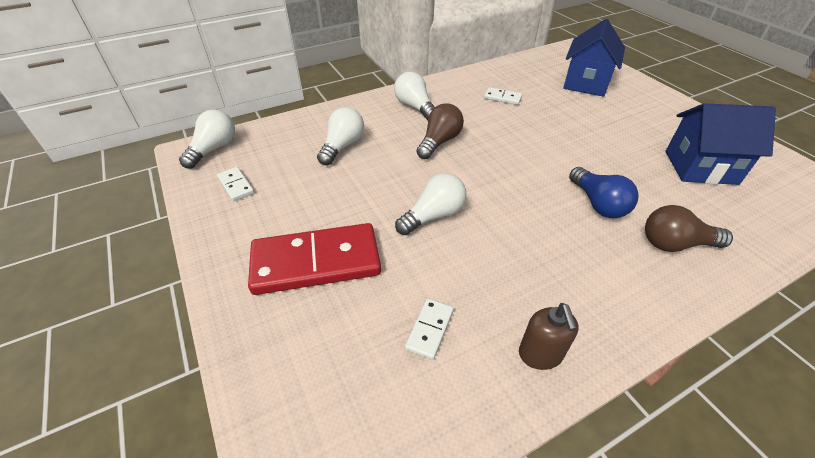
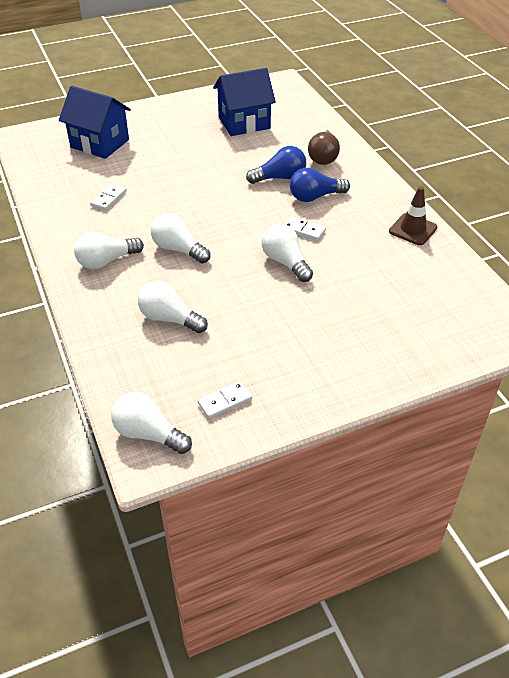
camera: 85 degrees left, 0 degrees up
red domino [248,223,381,295] -> none
white domino [405,298,454,360] -> white domino moved to [285,216,326,241]
brown light bulb [416,103,464,159] -> white light bulb [151,213,210,263]
brown soap dispenser [519,303,579,370] -> brown traffic cone [389,187,437,245]
blue house [665,103,776,185] -> blue house turned 60 degrees clockwise [213,68,276,136]
none -> blue light bulb [290,168,350,202]

